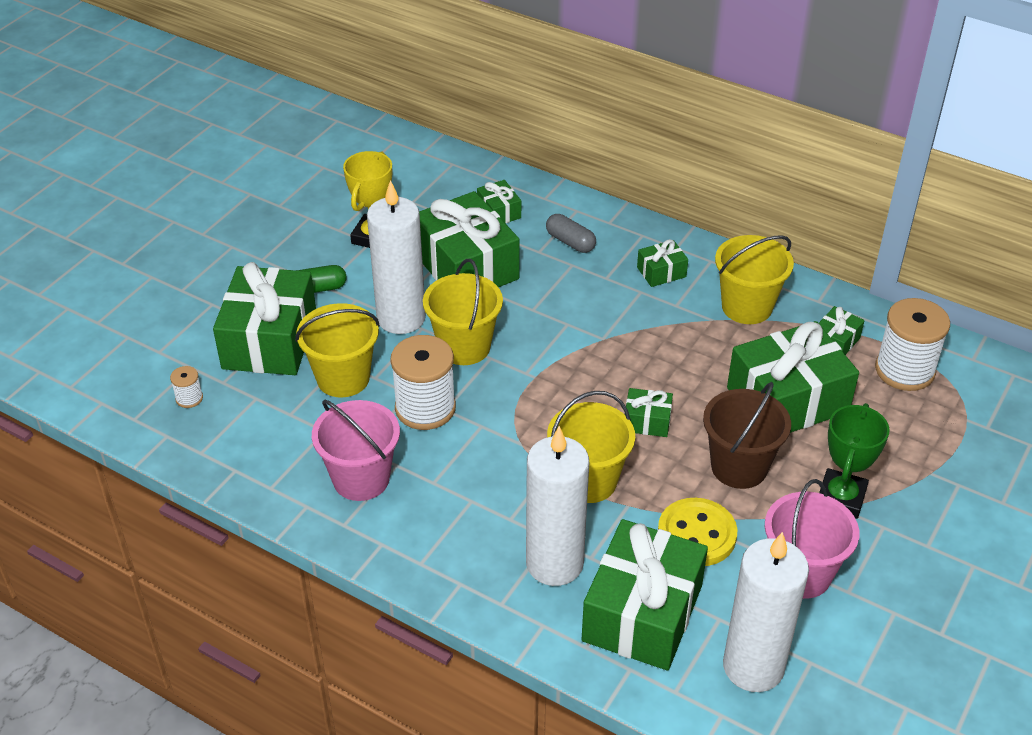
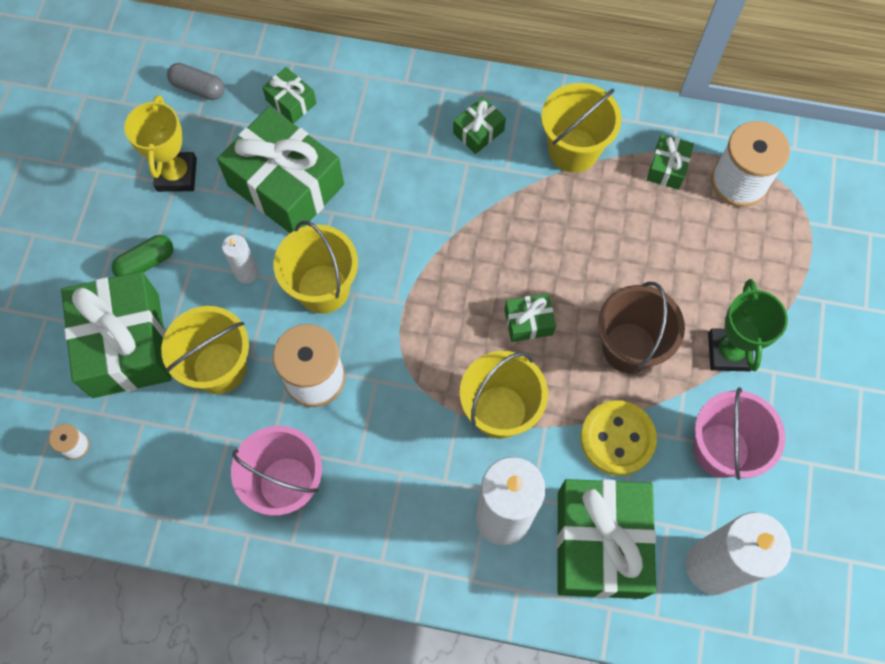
camera: 20 degrees left, 25 degrees up
white candle [367,180,426,334] -> white candle [222,235,258,283], size x0.47
grey capsule [546,214,596,253] -> grey capsule moved to [167,63,224,100]
green gift [727,321,859,433] -> none

